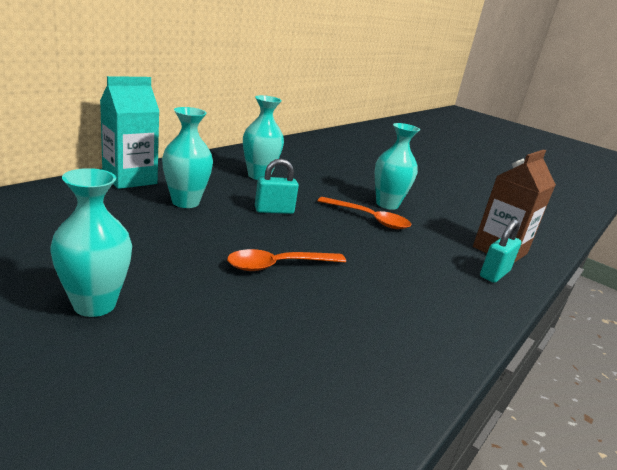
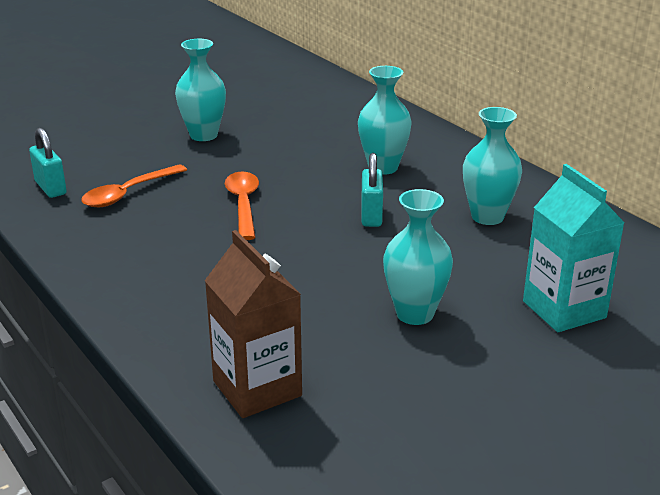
camera: 110 degrees right, 5 degrees up
turquoise carton [100,76,160,189] -> turquoise carton moved to [523,164,625,332]
orange spoon [318,197,411,229] -> orange spoon moved to [81,164,187,207]
turquoise padlock [480,219,521,283] -> turquoise padlock moved to [29,128,67,198]

